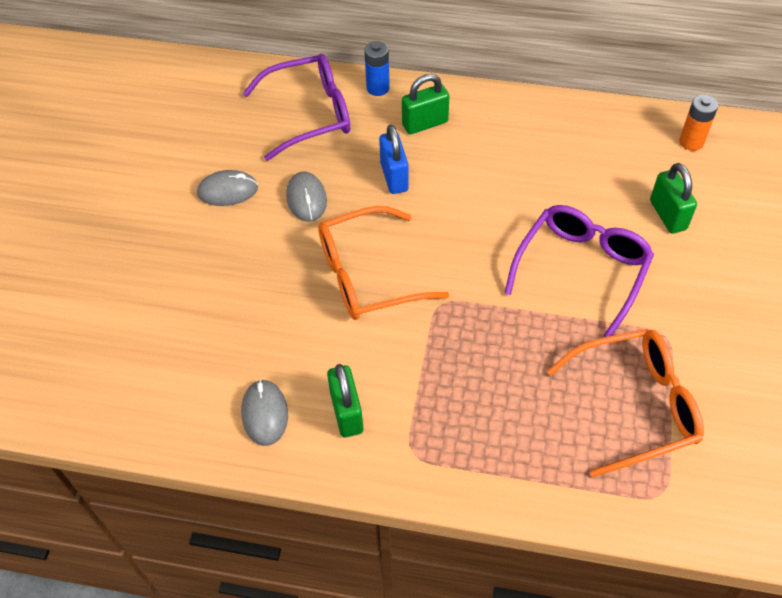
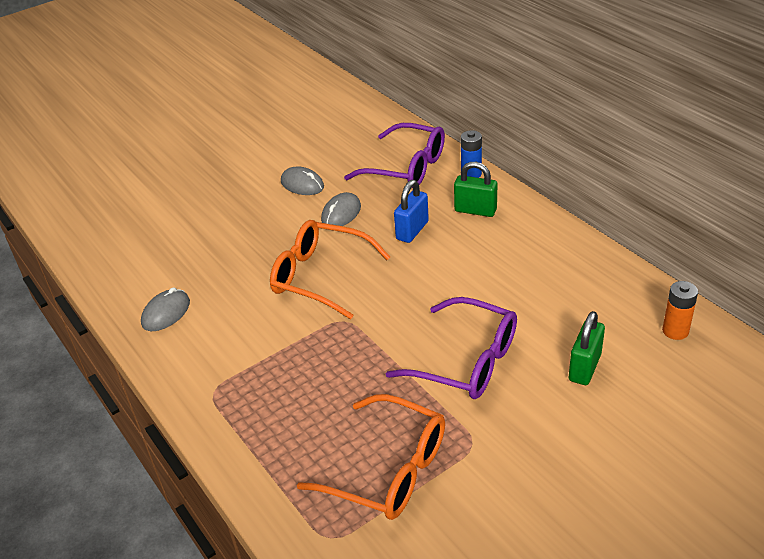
camera: 45 degrees right, 15 degrees down
green padlock [327,364,363,437] -> none
purple glasses [504,205,654,337] -> purple glasses turned 45 degrees clockwise [386,297,517,399]

